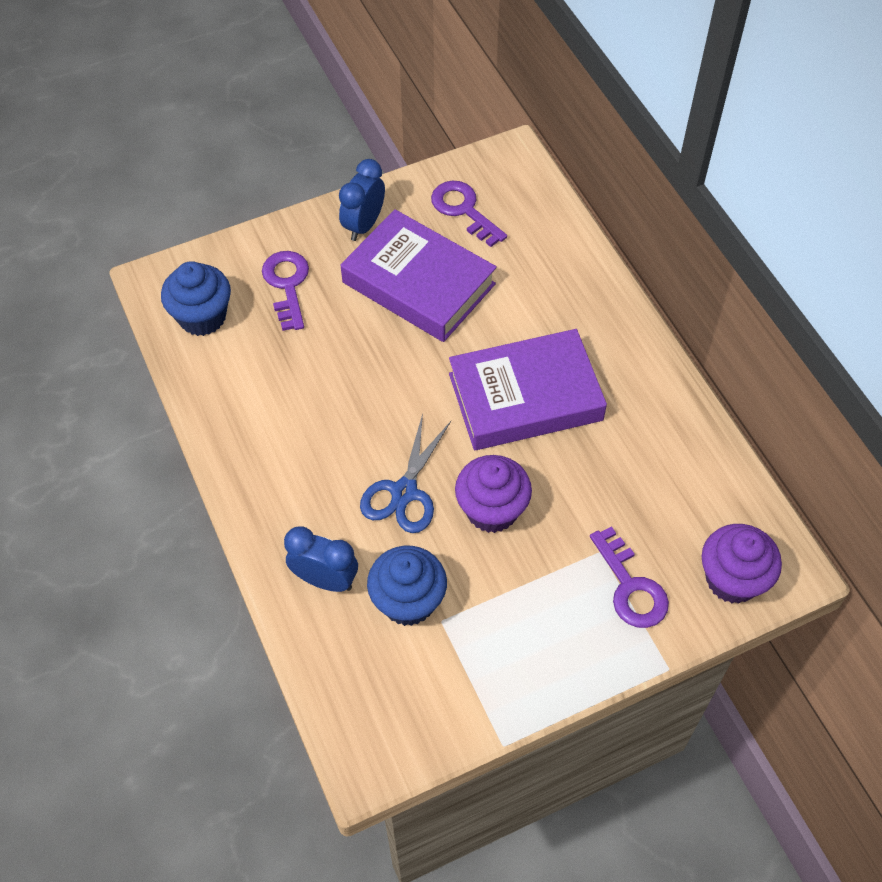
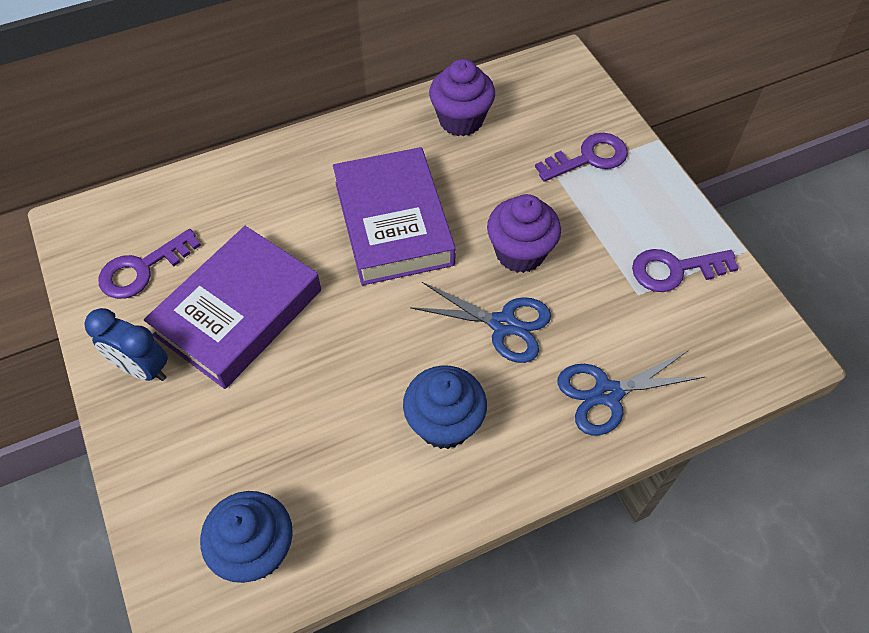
camera: 90 degrees left, 0 degrees up
purple key [262,251,309,331] -> purple key moved to [632,249,739,292]
blue clock [284,526,358,592] -> blue scissors [557,350,705,435]
blue cupcake [367,546,447,626] -> blue cupcake moved to [403,365,487,449]
purple cupcake [702,524,782,604] -> purple cupcake moved to [429,59,495,136]

